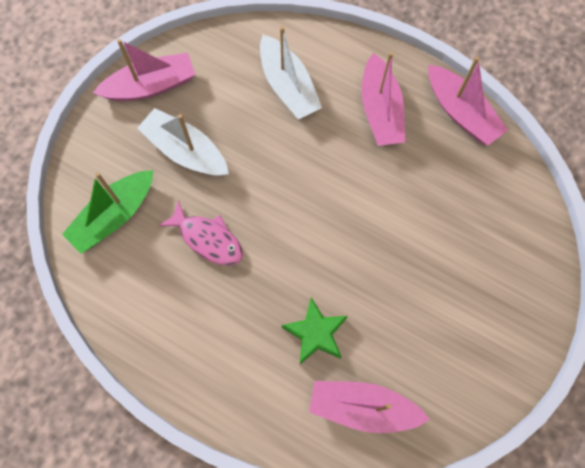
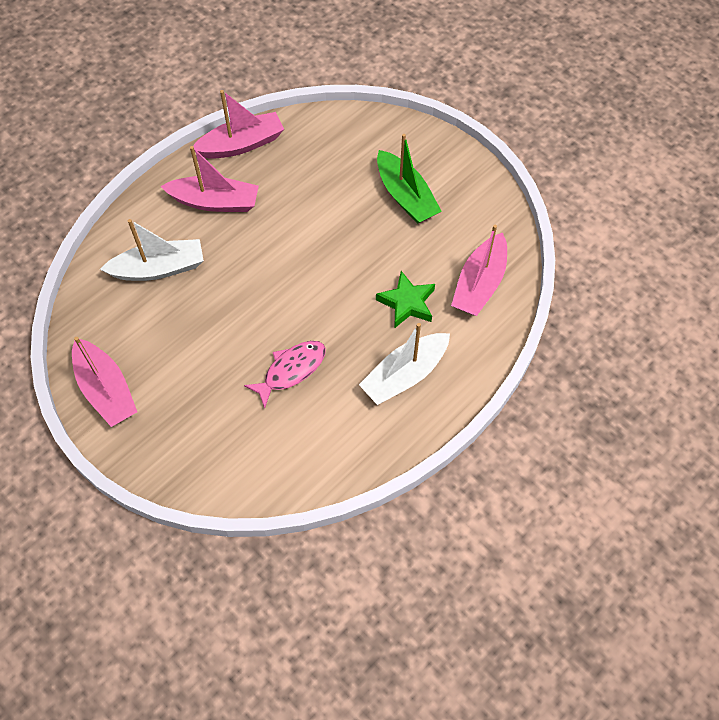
camera: 75 degrees left, 10 degrees down
green boat [62,170,154,254] -> green boat moved to [377,134,442,223]
pink boat [93,39,195,101] -> pink boat turned 150 degrees clockwise [72,337,137,427]
white boat [137,108,229,176] -> white boat moved to [359,323,450,405]

